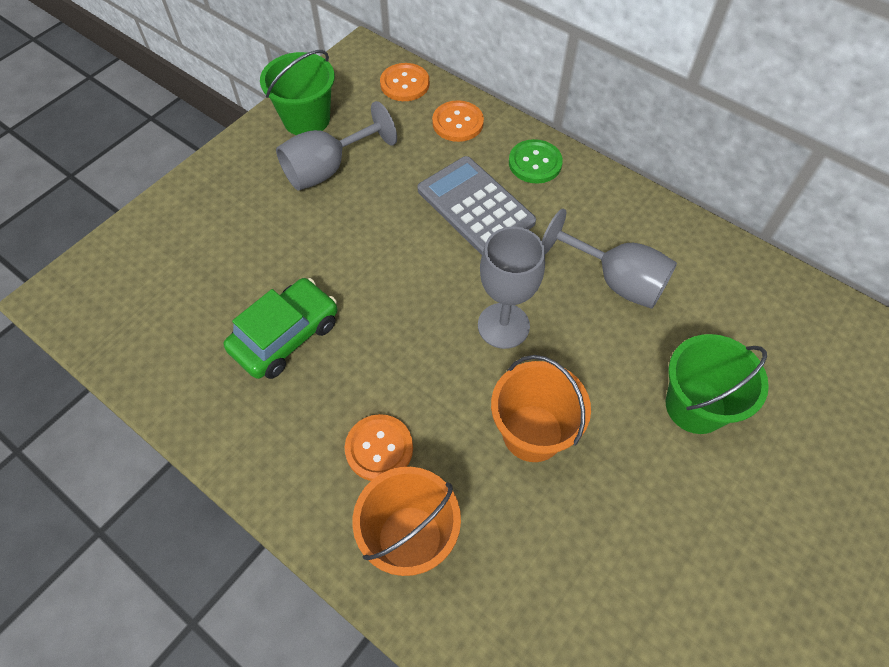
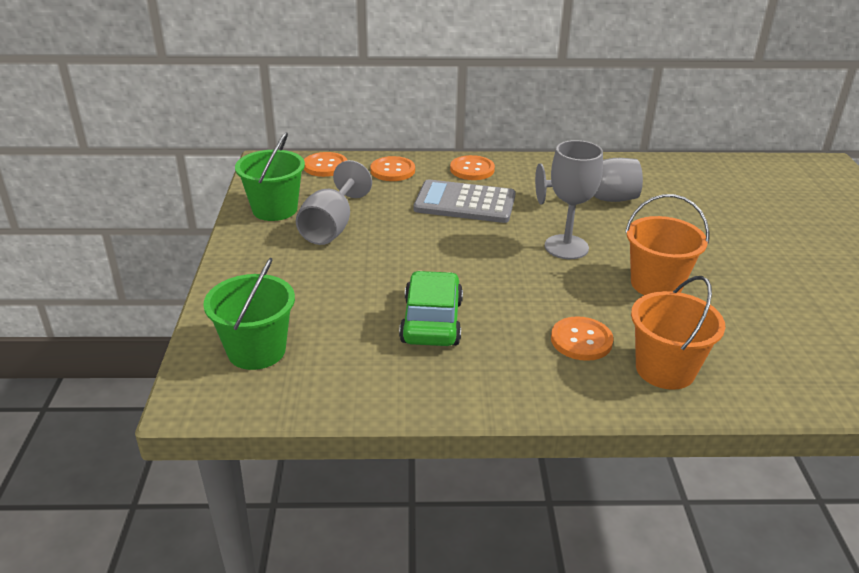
camera: 40 degrees left, 25 degrees down
green button [509,139,563,184] -> orange button [450,155,495,180]
green bucket [666,334,769,434] -> green bucket moved to [203,257,295,370]

